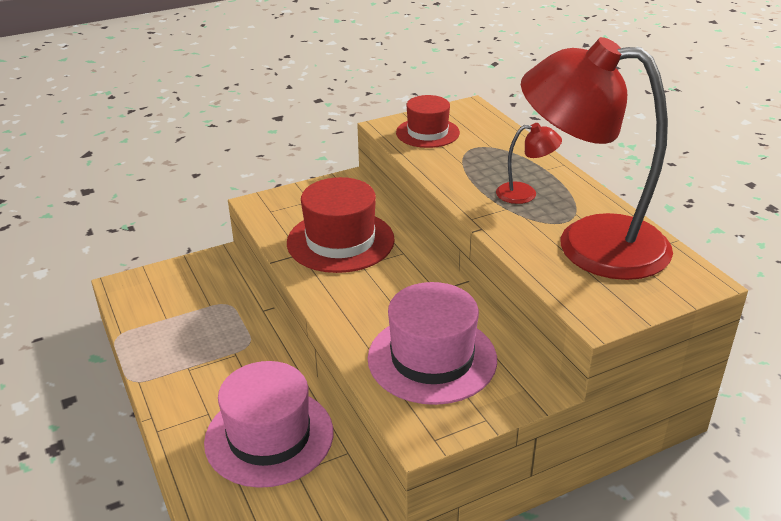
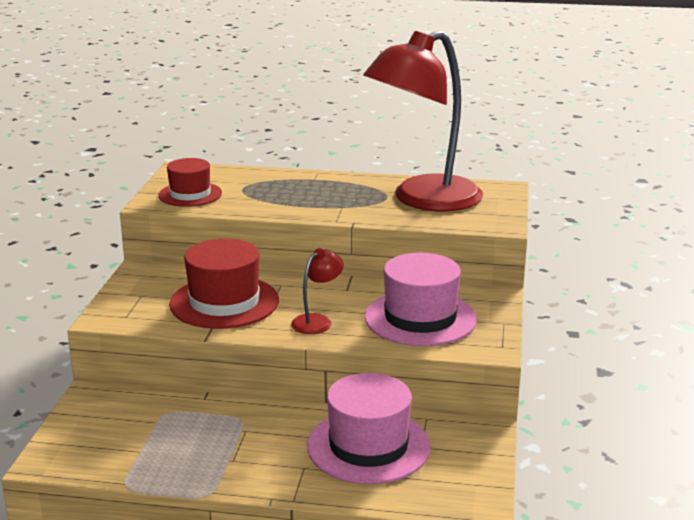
camera: 55 degrees left, 10 degrees down
red lamp [496,123,562,204] -> red lamp moved to [291,248,344,334]

